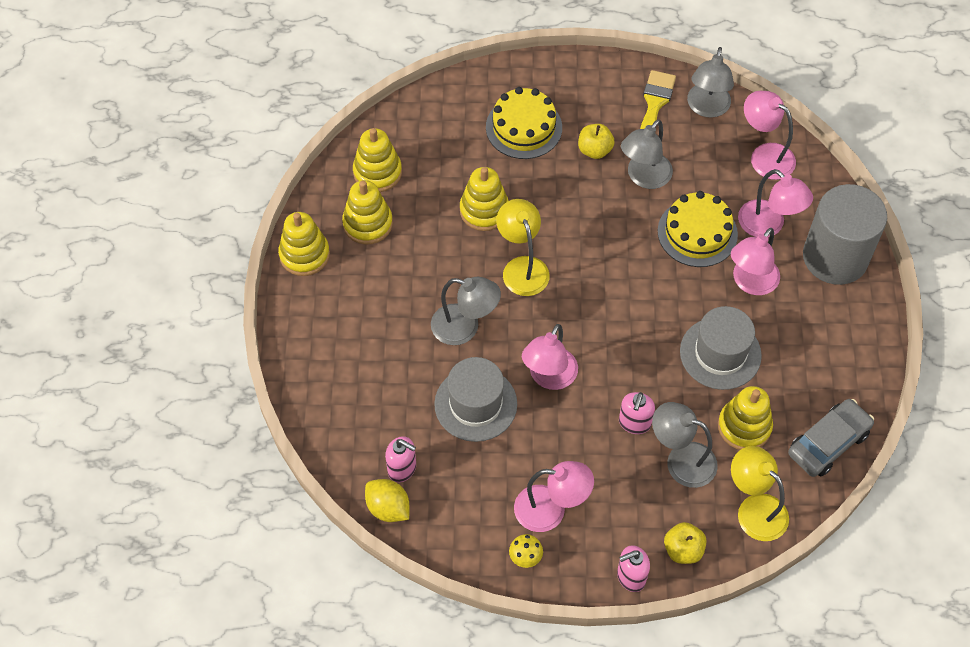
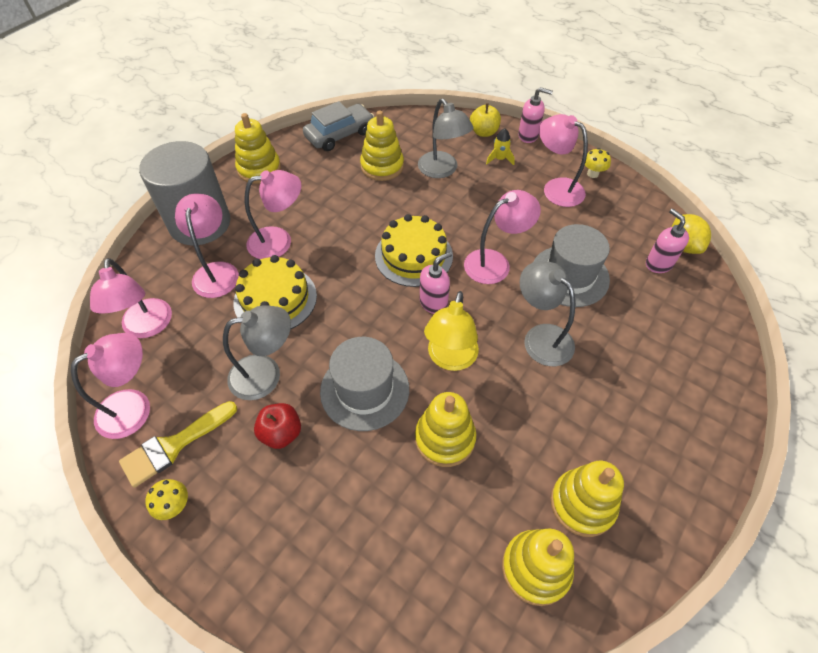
camera: 145 degrees left, 5 degrees down
yellow stacking toy [278,212,330,276] -> yellow stacking toy moved to [235,113,281,184]
yellow cake [486,87,562,159] -> yellow cake moved to [375,214,453,287]
yellow apple [578,124,615,159] -> red apple [254,403,301,449]
pink soap dispenser [619,392,655,434] -> pink soap dispenser moved to [420,252,452,314]
grey hat [680,306,762,390] -> grey hat moved to [320,337,409,431]
grey lamp [687,47,734,118] -> pink lamp [71,333,150,439]
yellow lamp [731,446,789,541] -> none
grey car [788,399,874,477] -> grey car turned 150 degrees clockwise [303,101,374,151]
none -> yellow mushroom [145,479,188,520]
none -> yellow rocket [486,128,515,165]

